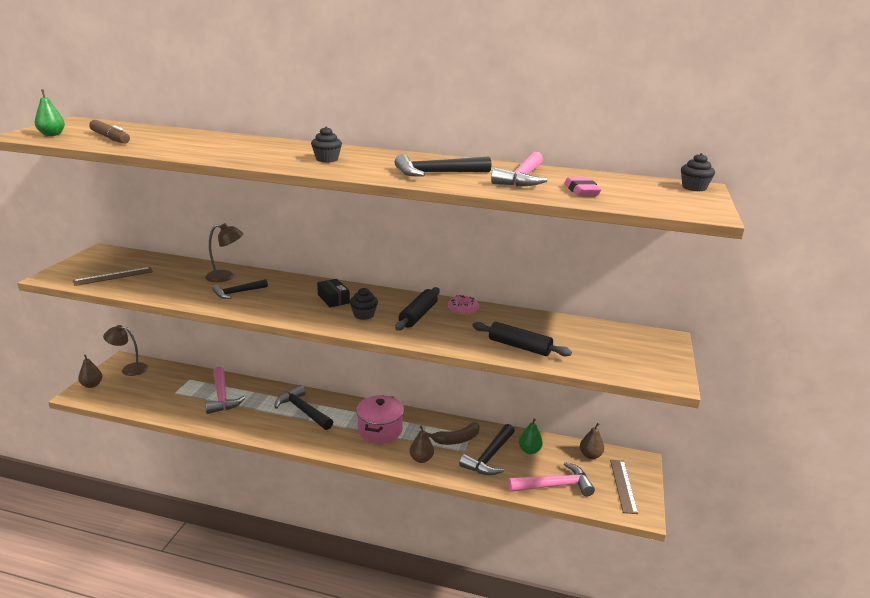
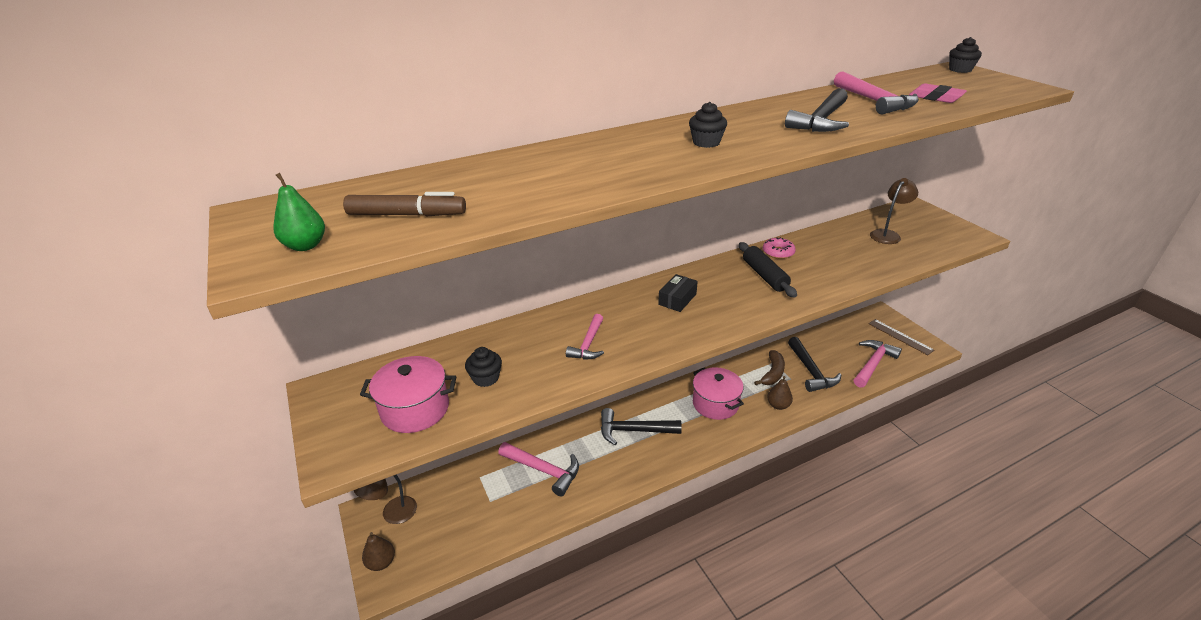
camera: 40 degrees left, 10 degrees up
brown ruler [73,267,153,286] -> pink pot [360,356,456,433]
brown lamp [205,223,243,282] -> brown lamp moved to [870,178,918,244]
black hammer [212,279,268,299] -> pink hammer [566,314,604,359]
black box [317,279,350,307] -> black box turned 75 degrees counterclockwise [658,274,698,312]
black cupcake [350,288,378,320] -> black cupcake moved to [465,347,502,387]
black rolling pin [472,322,572,357] -> none
green pear [519,419,543,454] -> none
brown pear [580,423,604,459] -> none

